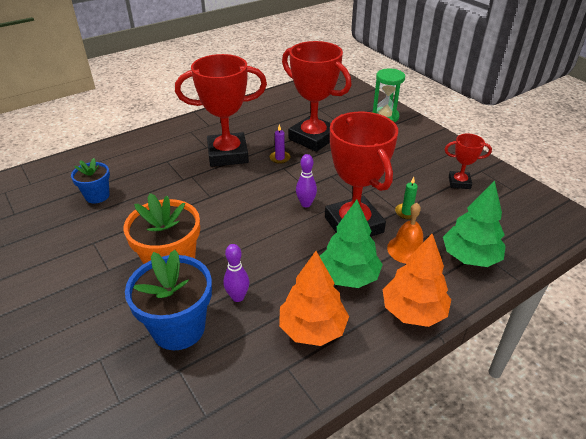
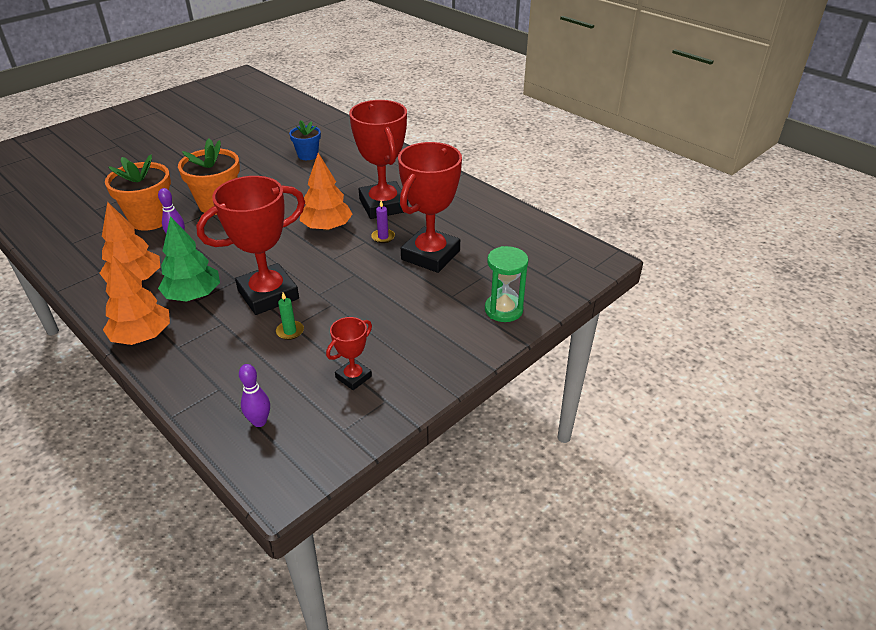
camera: 80 degrees right, 0 degrees up
blue flower pot [125,250,212,350] -> orange flower pot [105,155,171,231]
purple bowling pin [296,154,317,207] -> purple bowling pin moved to [239,364,270,427]
orange bell [387,203,423,264] -> none
green tree [443,181,506,267] -> none
red trophy [445,134,492,189] -> red trophy turned 45 degrees clockwise [326,317,372,390]
none -> orange tree [299,153,353,231]

